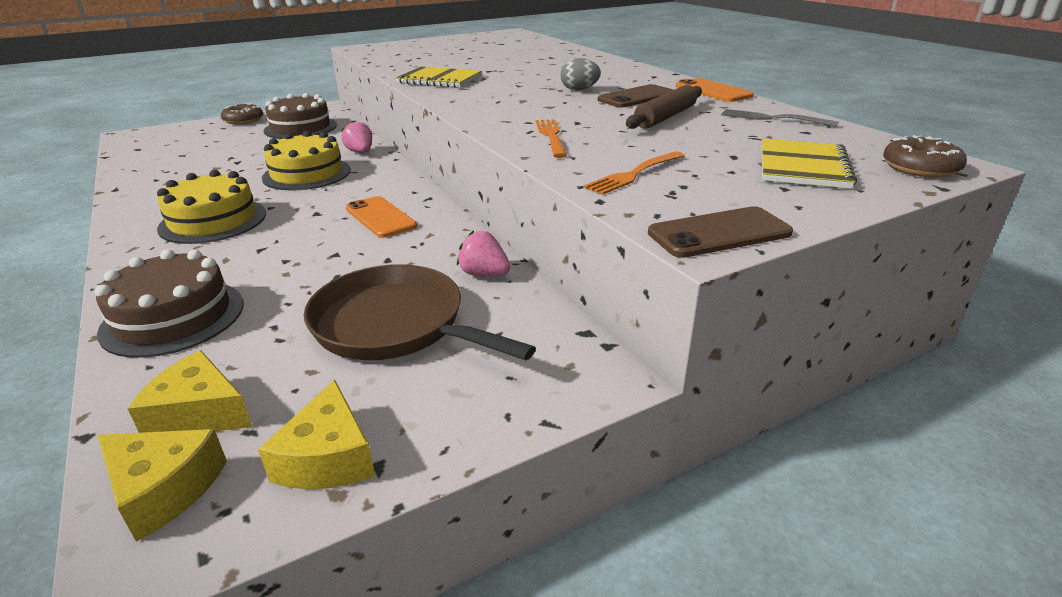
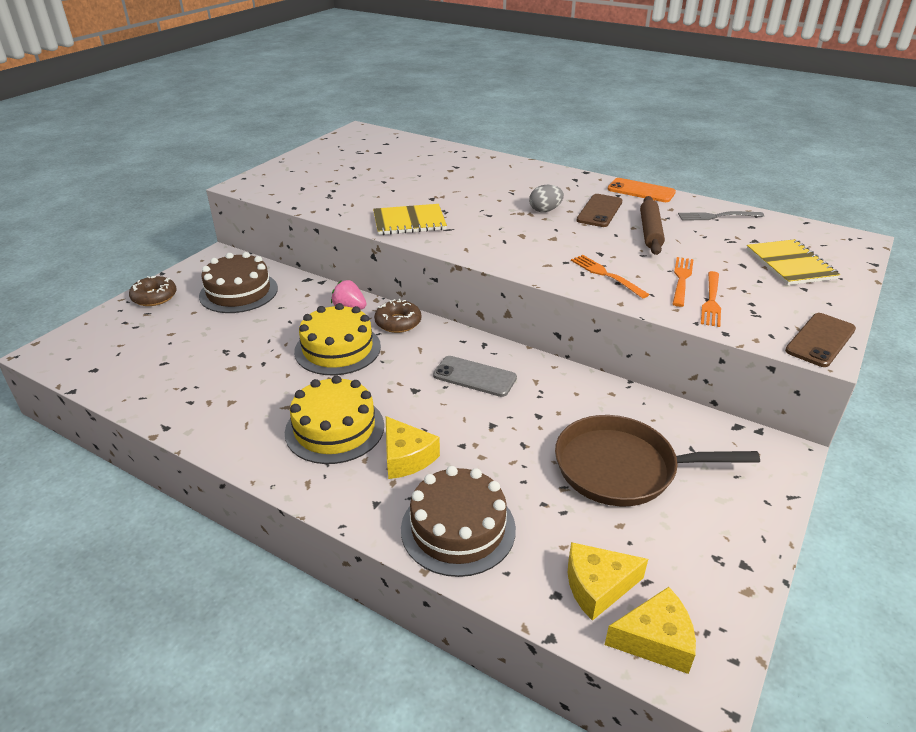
camera: 30 degrees left, 5 degrees up
yellow cheese [258,380,375,489] -> yellow cheese moved to [386,416,440,479]
orange phone [346,196,417,238] -> grey phone [433,356,517,397]
pink strawberry [457,230,510,276] -> none
brown donut [883,135,967,178] -> brown donut moved to [374,299,421,333]
none -> orange fork [673,257,694,307]

